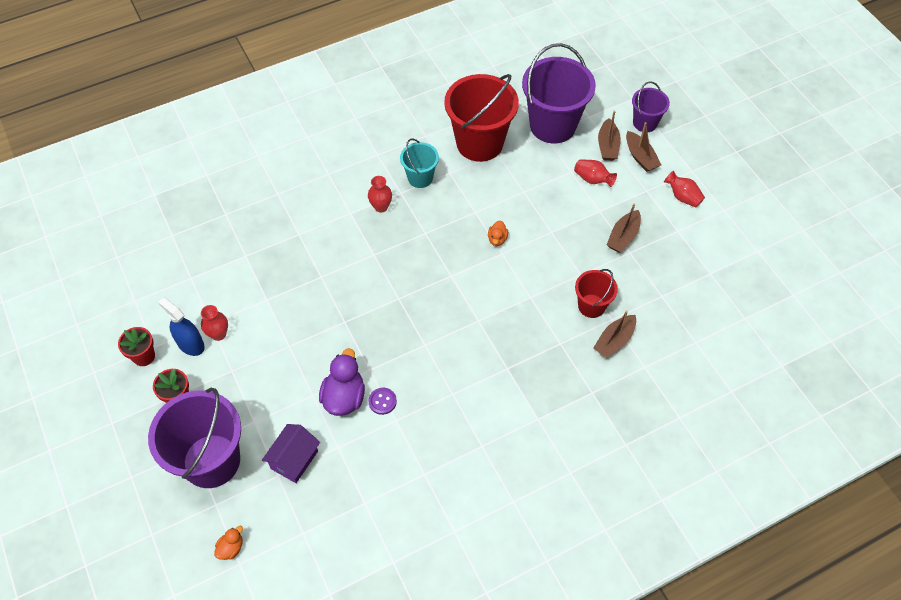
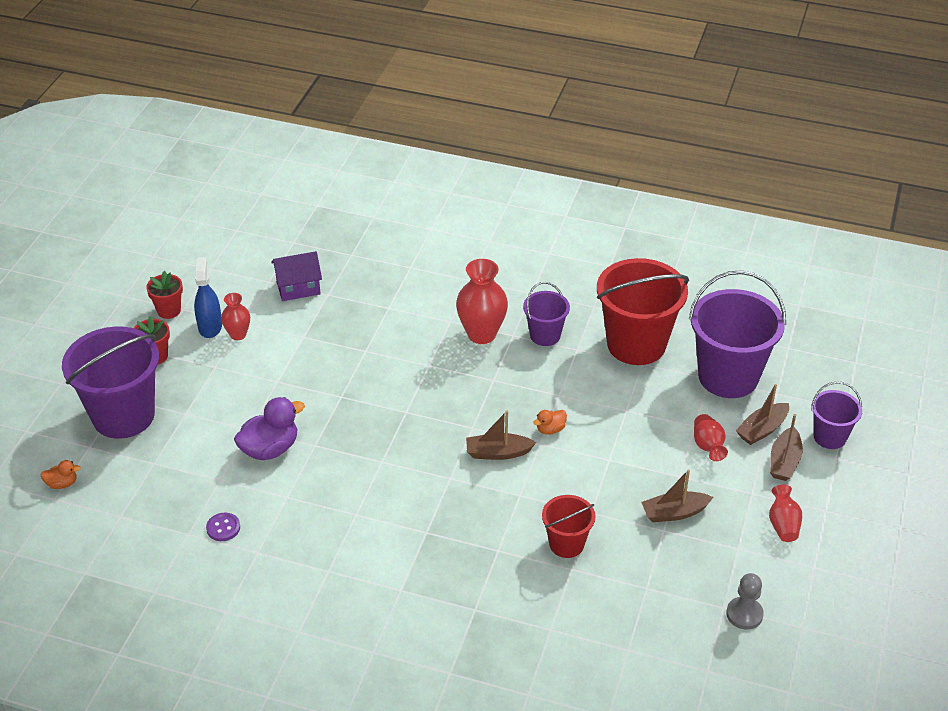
camera: 45 degrees right, 15 degrees down
purple house [262,424,320,483] -> purple house moved to [271,251,322,301]
red vase [368,176,392,213] -> red vase [456,259,508,344], size x1.77
purple button [368,388,397,415] -> purple button moved to [206,513,240,541]
turquoise bucket [400,139,439,188] -> purple bucket [523,282,570,346]
brown boat [593,310,636,358] -> brown boat moved to [466,410,536,460]
none -> grey pawn [726,573,764,630]

